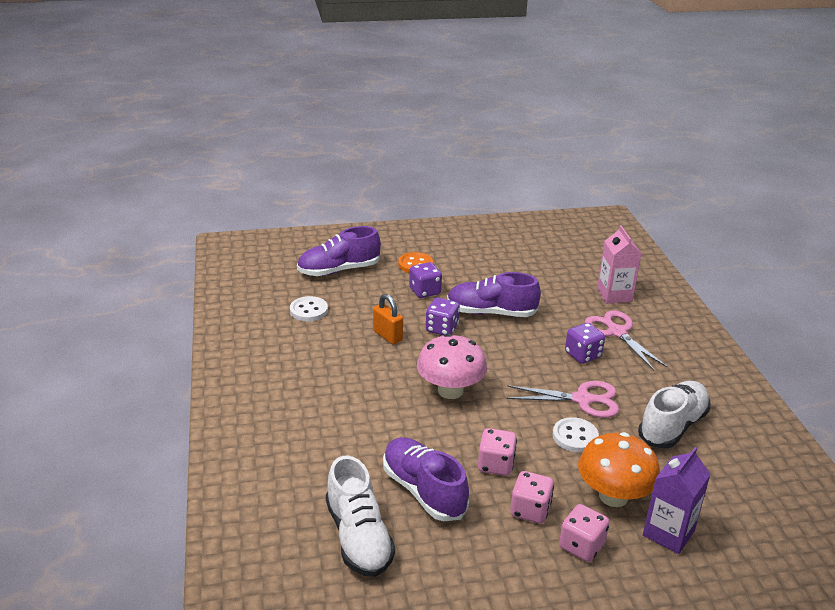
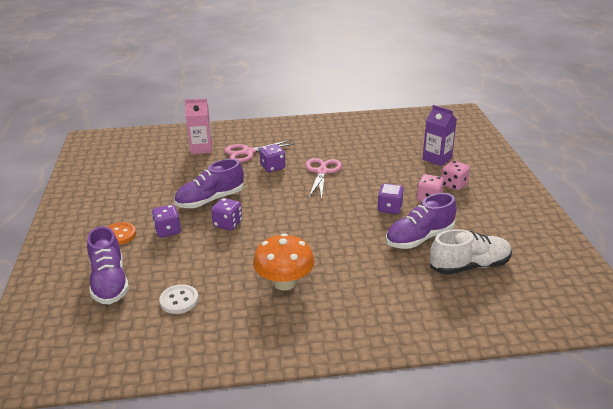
camera: 85 degrees left, 0 degrees up
orange padlock [373,294,403,345] -> none
pink mushroom [417,334,487,399] -> none
purple shoe [447,272,541,317] -> purple shoe turned 45 degrees clockwise [174,159,244,208]
pink dice [478,428,517,476] -> purple dice [377,184,404,214]
white button [553,417,599,452] -> none
orange mushroom [578,432,660,507] -> orange mushroom moved to [253,233,315,291]
white shoe [638,381,711,448] -> none

